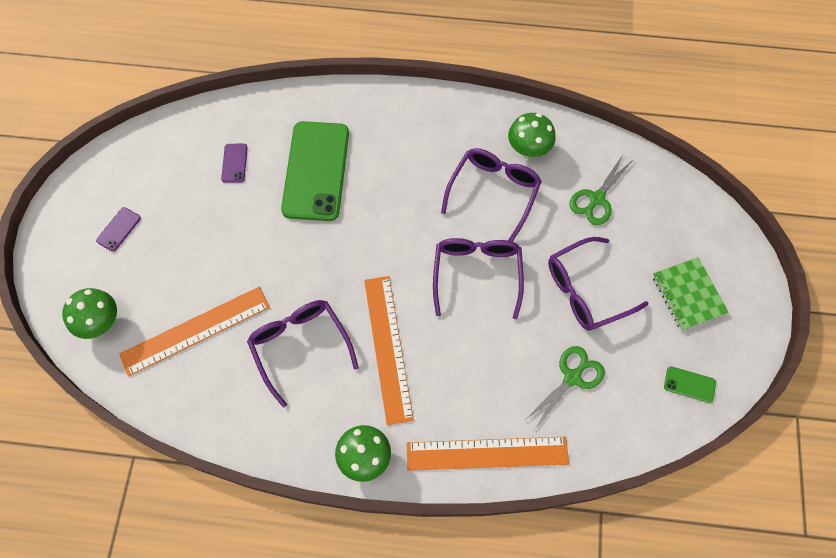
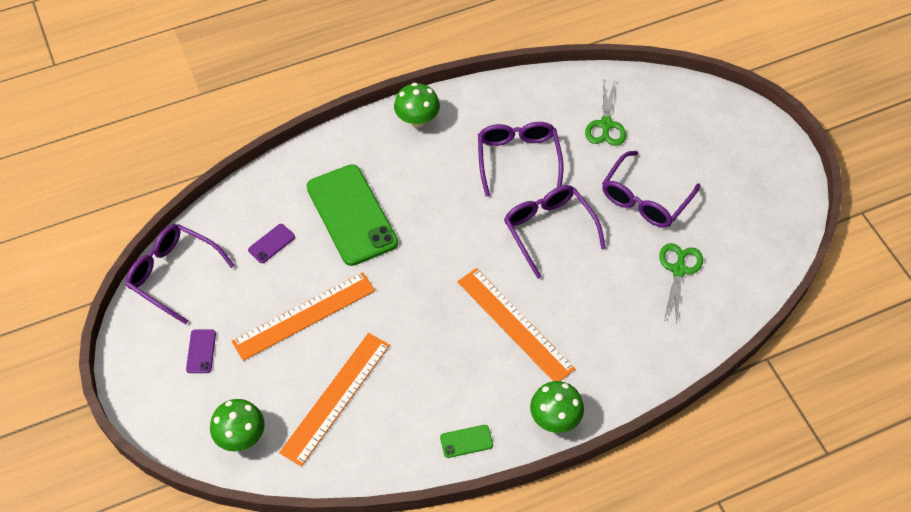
camera: 30 degrees left, 10 degrees down
purple phone [221,144,248,183] -> purple phone turned 75 degrees clockwise [248,224,295,263]
purple glasses [247,300,359,408] -> purple glasses moved to [126,224,235,324]
orange ruler [407,437,569,471] -> orange ruler moved to [232,272,375,361]
green mushroom [508,113,556,157] -> green mushroom moved to [394,83,440,128]
green notebook [652,257,729,331] -> none
green phone [664,366,716,403] -> green phone moved to [440,425,493,458]

